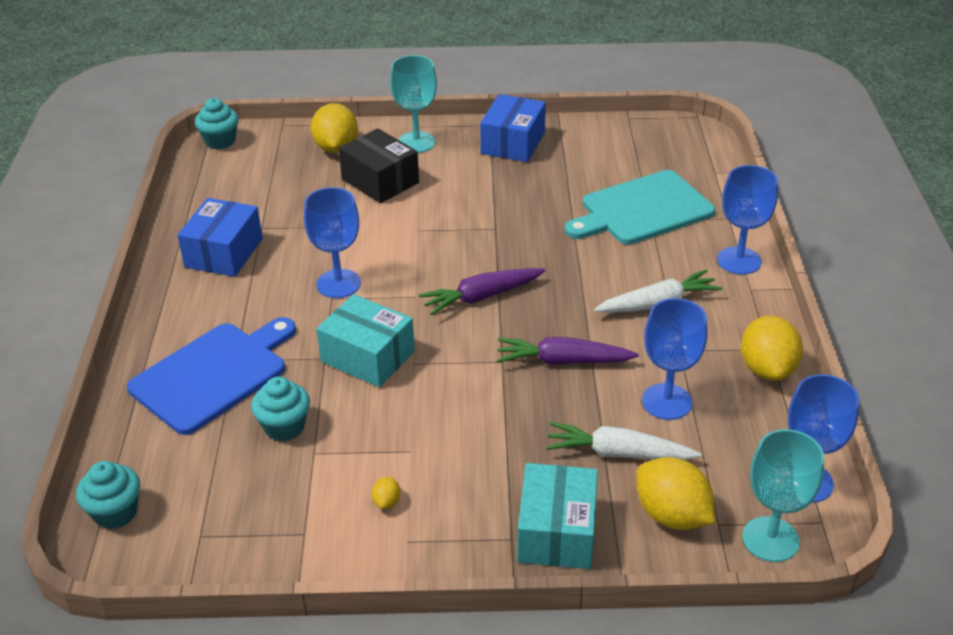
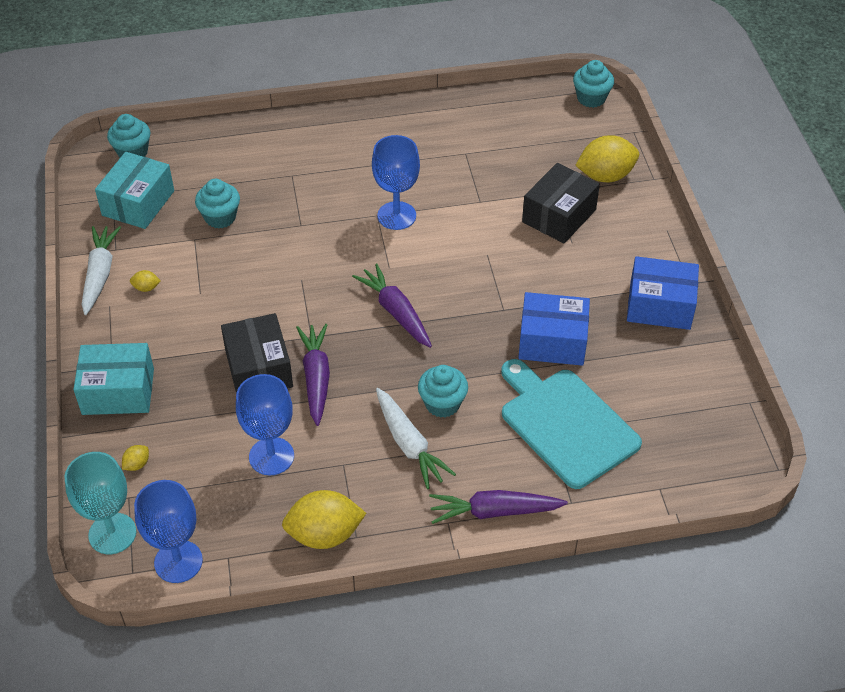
camera: 80 degrees right, 10 degrees up
blue cutting board [127,317,296,435] -> none
blue box [177,198,263,277] -> blue box moved to [518,292,590,366]
turquoise box [316,294,415,387] -> turquoise box moved to [95,152,174,229]
turquoise goblet [390,55,437,153] -> none
white carrot [546,422,702,460] -> white carrot moved to [82,226,121,315]
yellow lemon [637,457,715,530] -> yellow lemon [122,445,149,471], size x0.43
blue goblet [717,165,778,275] -> purple carrot [429,490,568,524]
none -> black box [221,313,293,393]
none -> turquoise cupcake [418,365,468,418]

